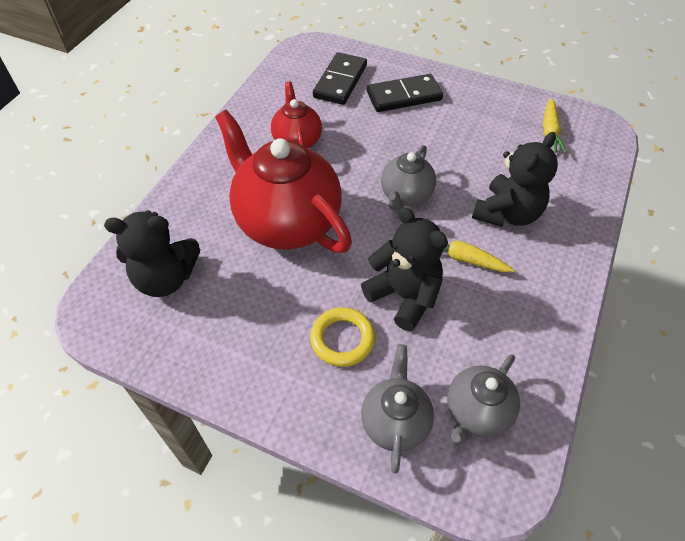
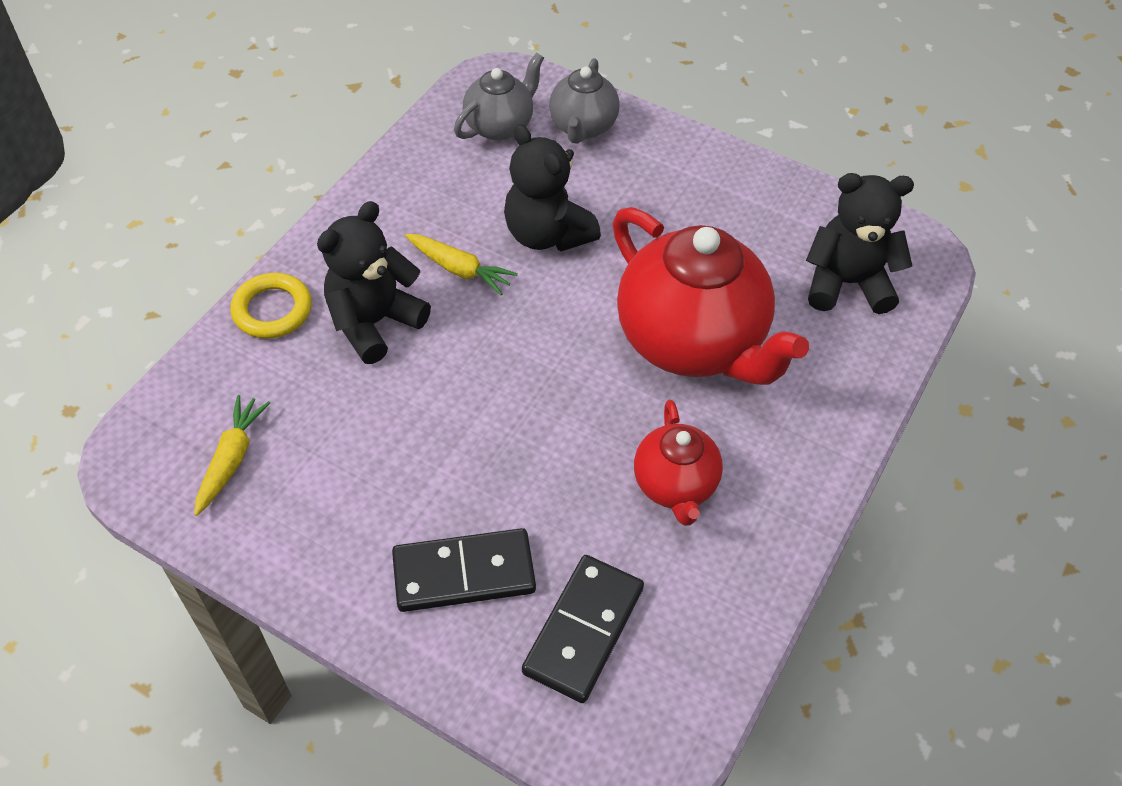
camera: 175 degrees left, 0 degrees up
yellow ring [310,307,375,367] -> yellow ring moved to [230,273,312,339]
grey teapot [381,145,436,211] -> none

